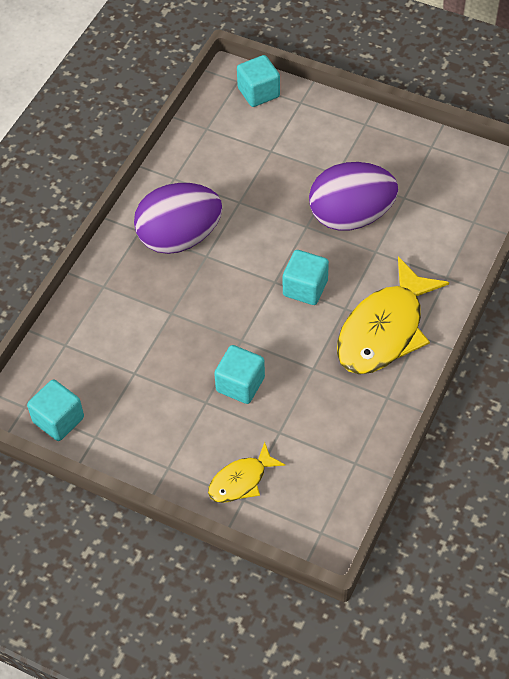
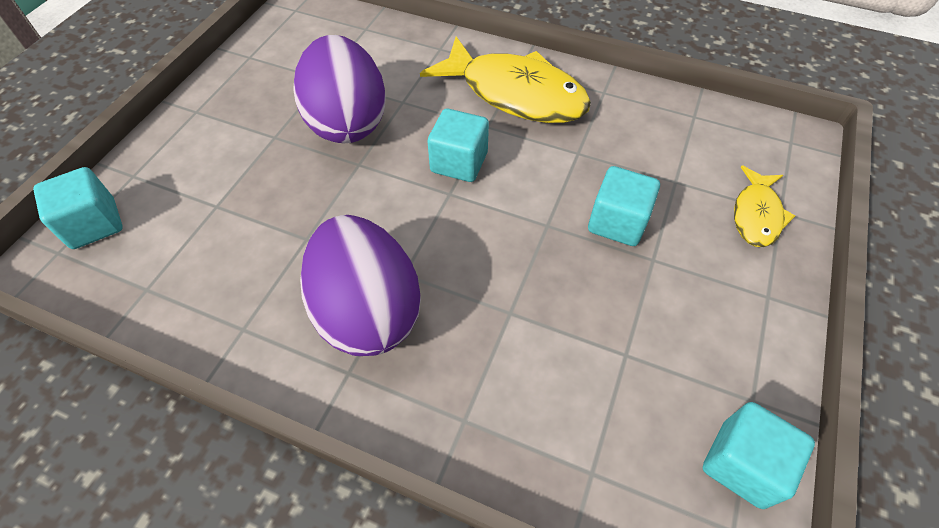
camera: 95 degrees left, 0 degrees up
yellow fish [208,442,285,503] -> yellow fish turned 60 degrees clockwise [734,165,795,247]

